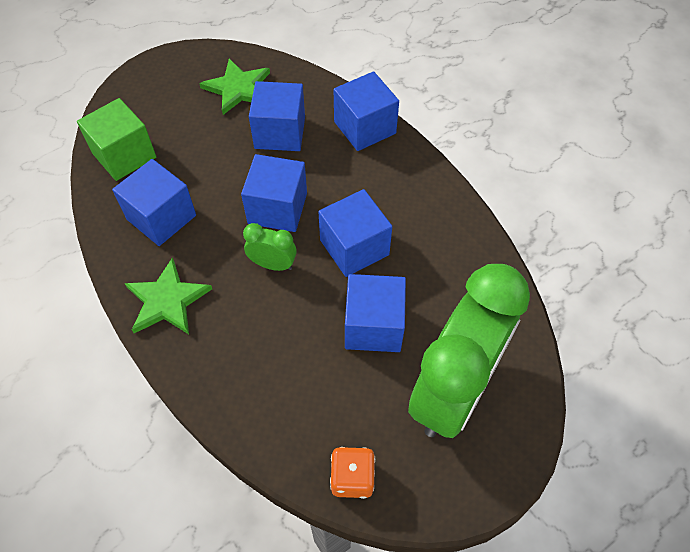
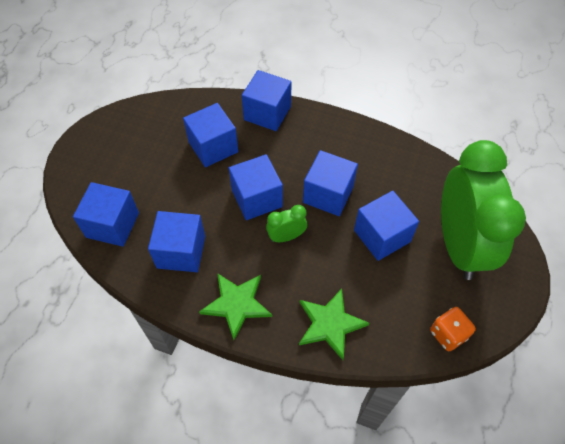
camera: 35 degrees left, 0 degrees up
green cube [77,98,156,181] -> blue cube [73,182,139,247]
green star [199,59,270,115] -> green star moved to [299,289,369,360]

